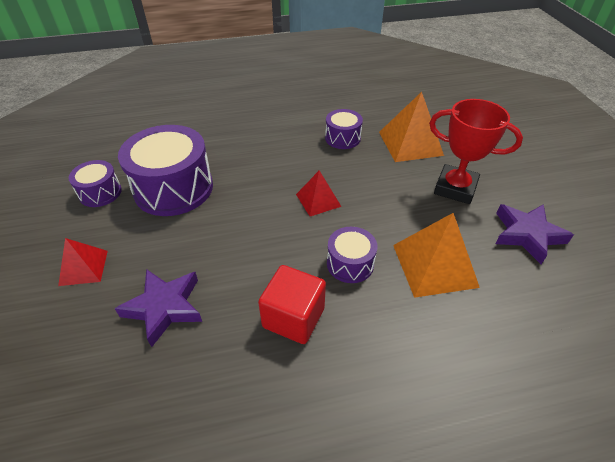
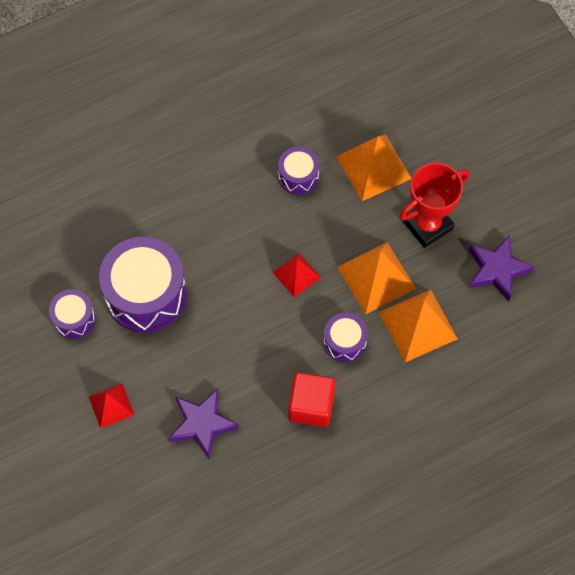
camera: 15 degrees left, 20 degrees up
red trophy [429,99,523,204] -> red trophy turned 45 degrees counterclockwise [400,163,469,248]
none -> orange pyramid [337,242,416,314]

